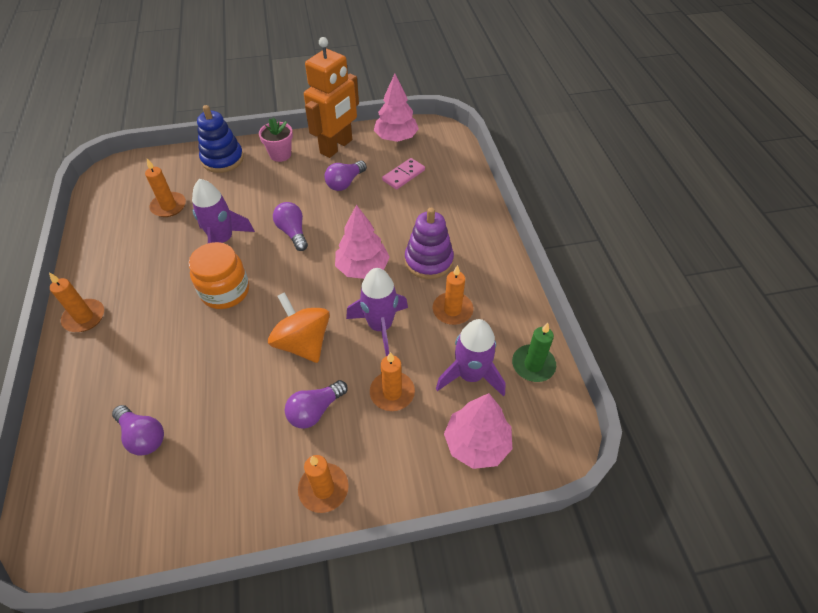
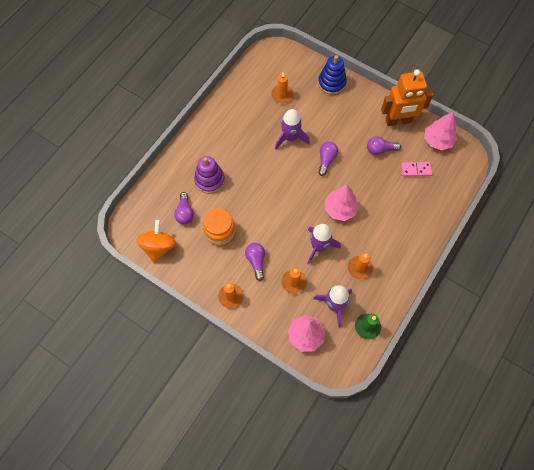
camera: 45 degrees right, 15 degrees up
orange candle [49,272,104,332] -> none
orange jar [188,242,249,309] -> orange jar moved to [203,208,235,246]
pink flower pot [259,117,293,162] -> none
orange spinning top [268,292,330,363] -> orange spinning top moved to [136,220,176,263]
purple light bulb [285,380,348,429] -> purple light bulb turned 75 degrees clockwise [245,243,265,281]
purple stacking toy [405,208,454,279] -> purple stacking toy moved to [194,156,225,194]

